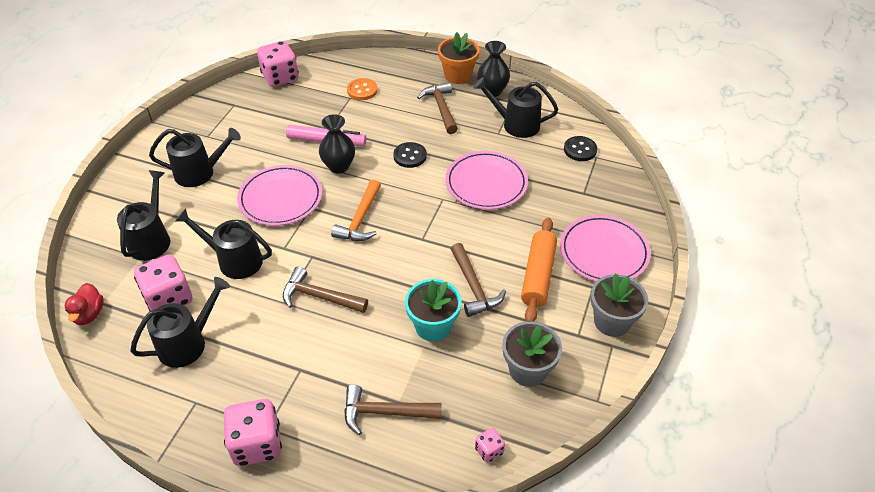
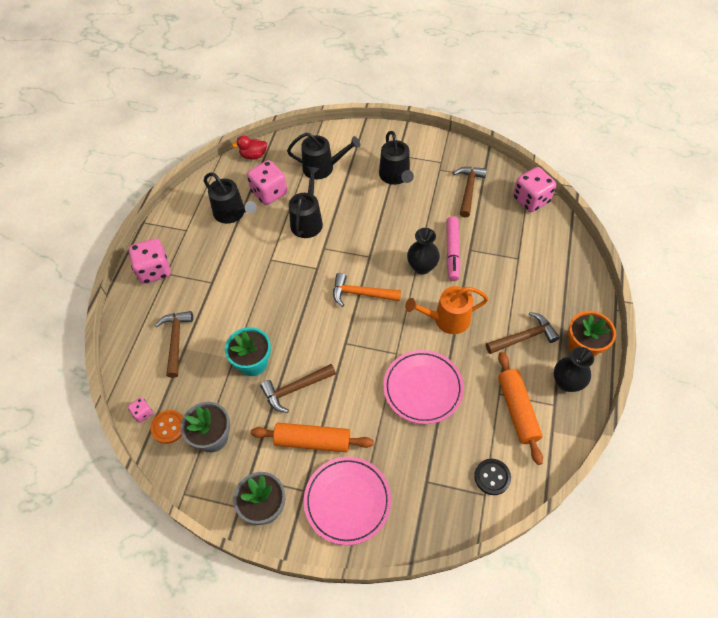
camera: 85 degrees right, 10 degrees up
pink plate [237,165,322,226] -> none
brown hammer [283,266,368,313] -> brown hammer moved to [453,167,487,218]
orange button [347,78,378,100] -> orange button moved to [150,410,183,444]
black button [393,142,427,168] -> orange watering can [405,286,488,334]
black watering can [474,77,558,138] -> orange rolling pin [498,352,543,465]

